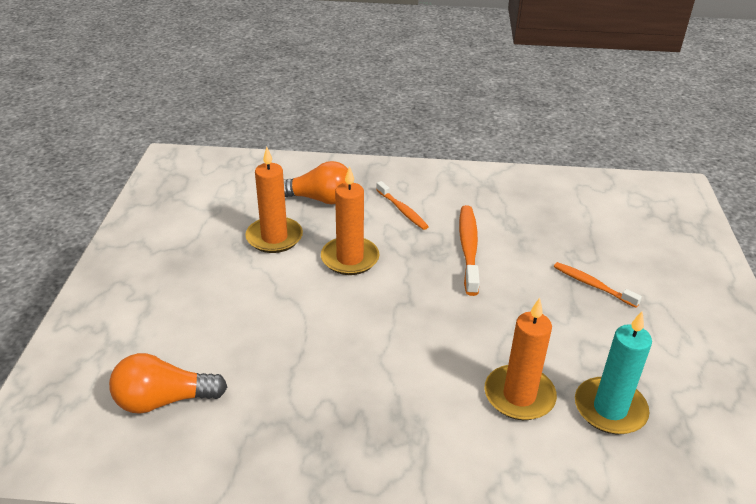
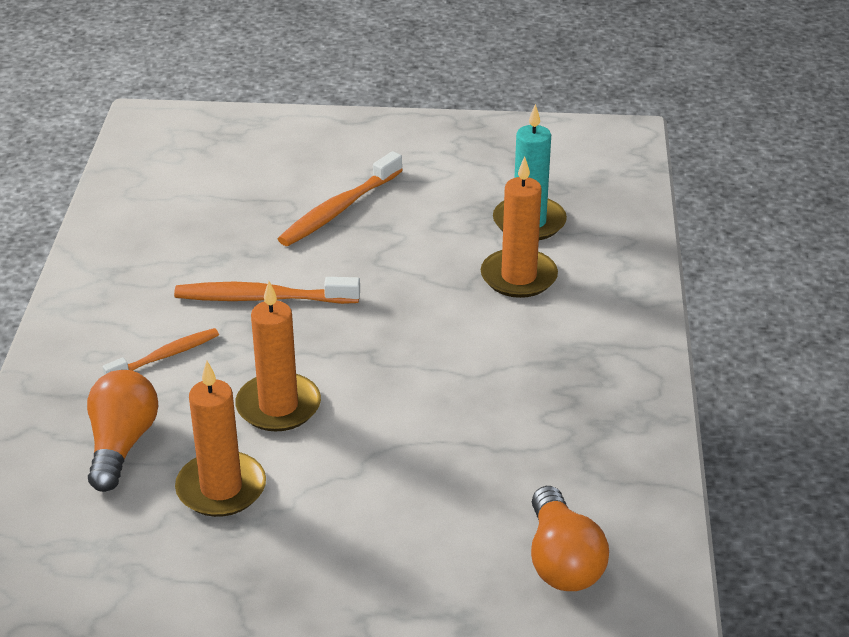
camera: 90 degrees left, 0 degrees up
orange toothbrush [554,262,642,308] -> orange toothbrush [278,151,403,246], size x1.56

